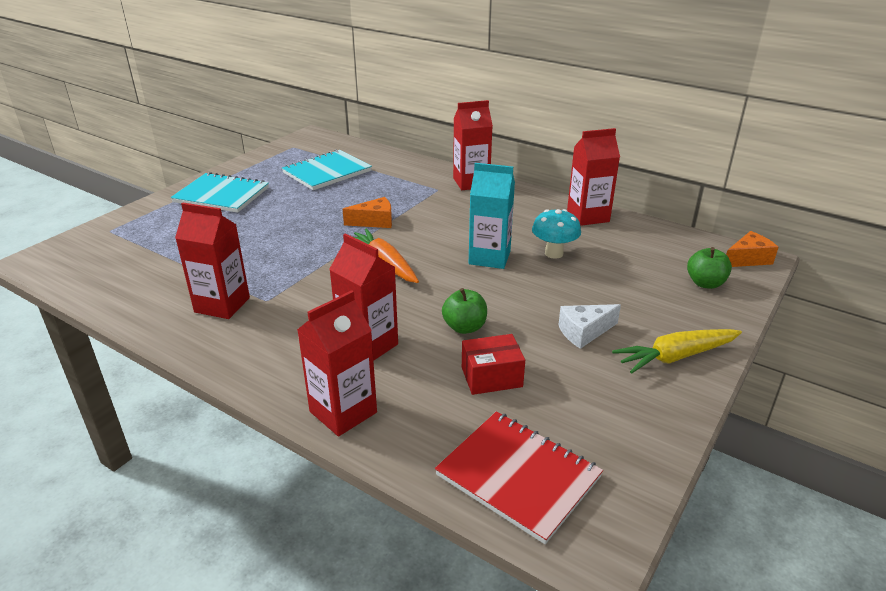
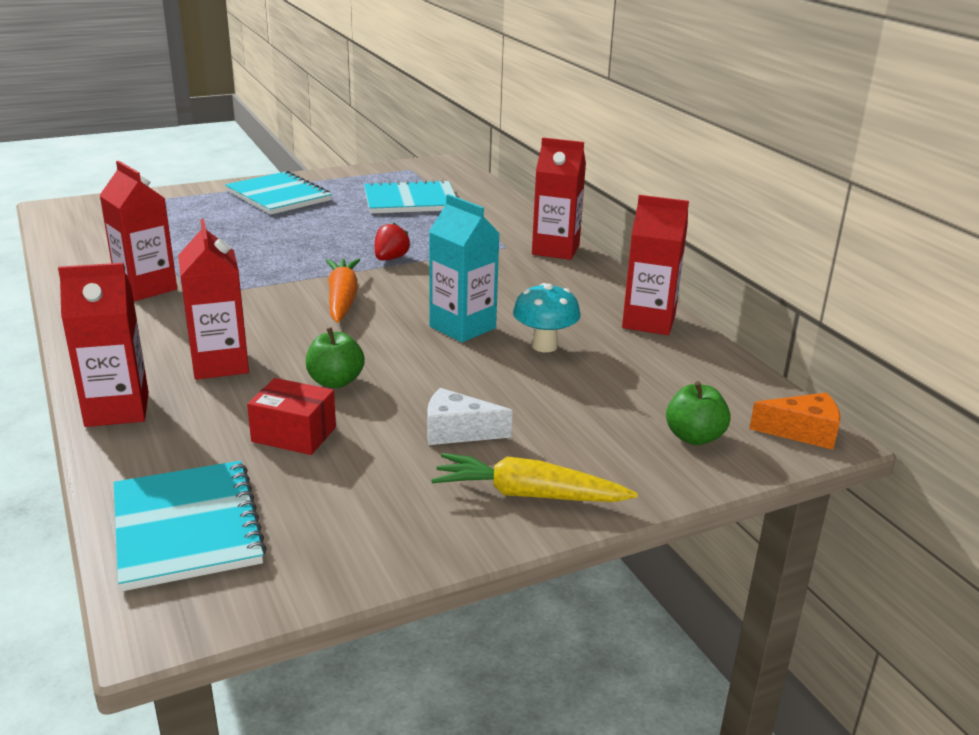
camera: 30 degrees right, 5 degrees down
orange cheese [343,197,392,228] -> red strawberry [375,223,410,260]
red notebook [435,411,603,544] -> turquoise notebook [114,461,267,591]

